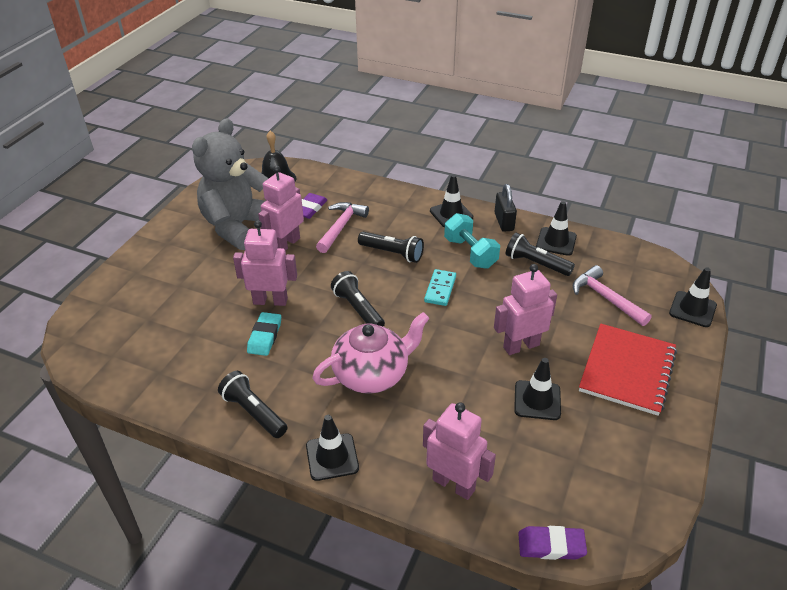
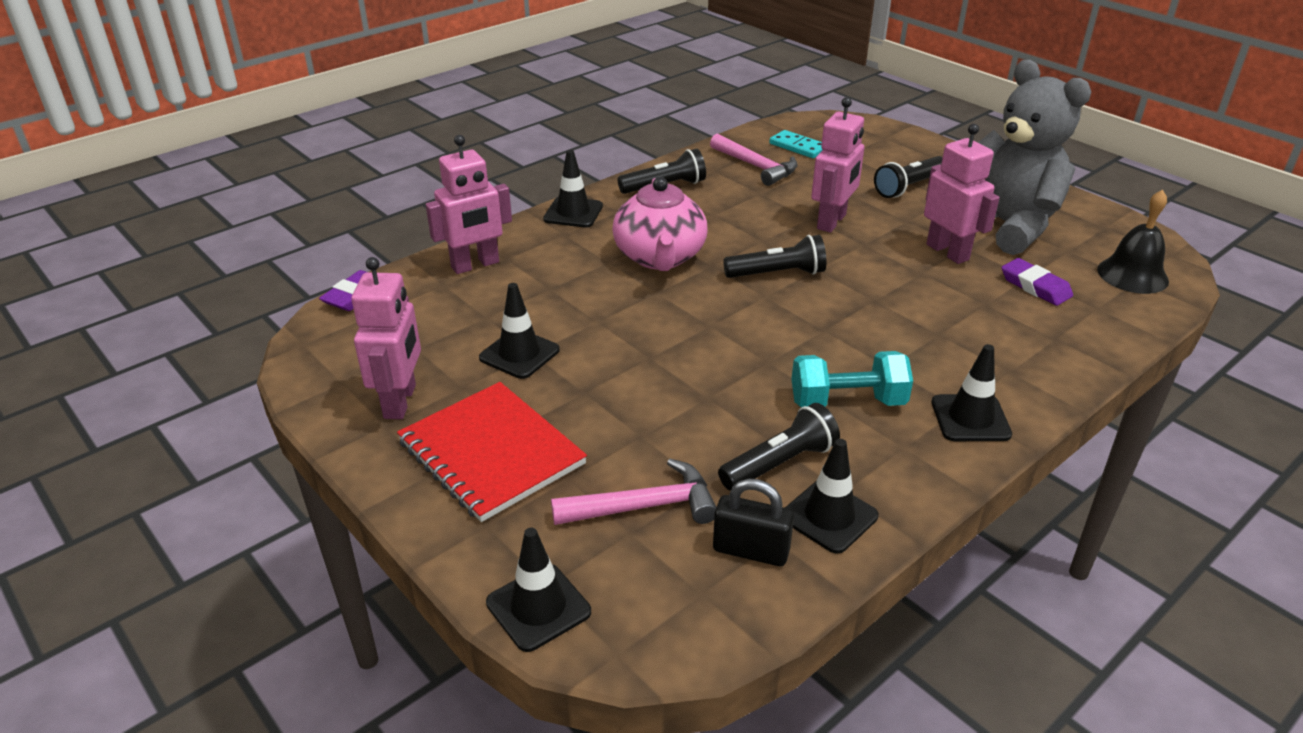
camera: 115 degrees right, 5 degrees down
turquoise eraser [247,312,281,356] -> none
pink hammer [316,202,369,253] -> pink hammer moved to [710,133,798,186]
black flashlight [358,232,424,263] -> black flashlight moved to [874,156,943,198]
turquoise domino [424,269,456,306] -> turquoise domino moved to [769,130,823,158]
pink robot [494,264,557,355] -> pink robot moved to [351,257,421,419]
black padlock [495,184,517,232] -> black padlock moved to [713,479,794,566]

